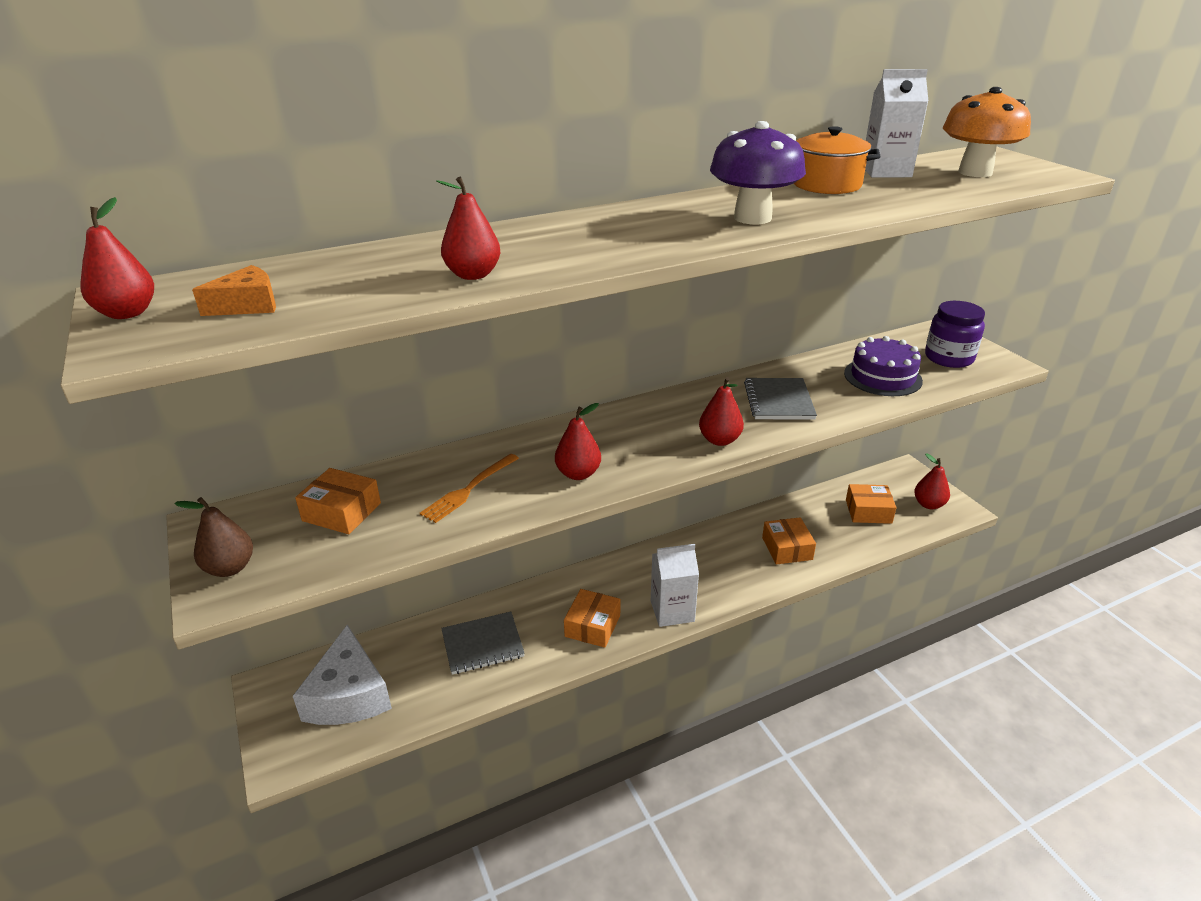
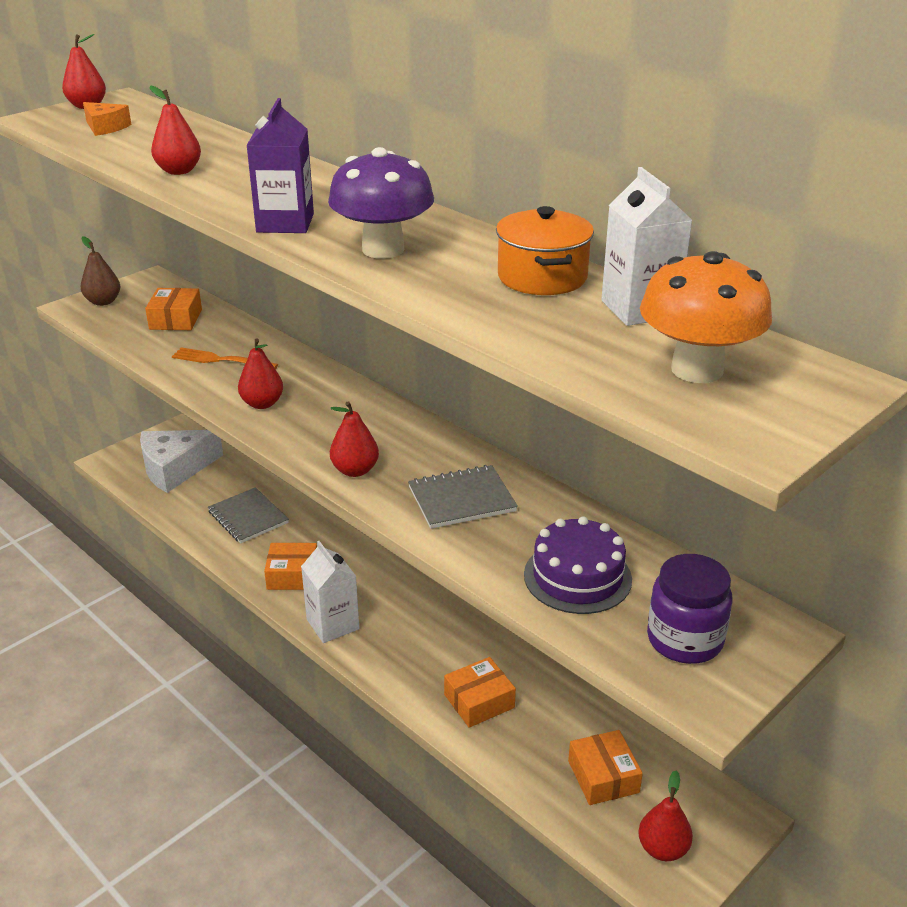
camera: 70 degrees right, 0 degrees up
none -> purple carton [246,98,314,233]

